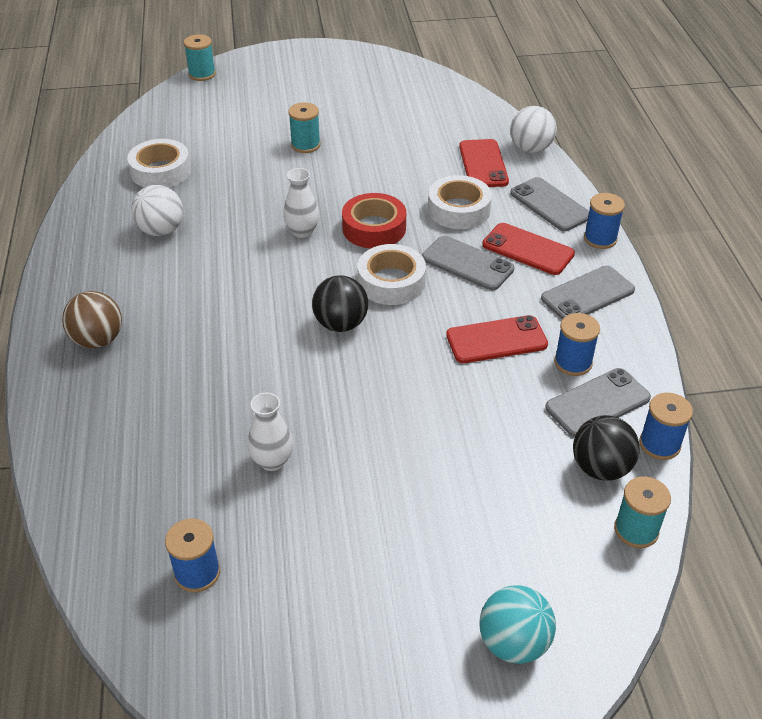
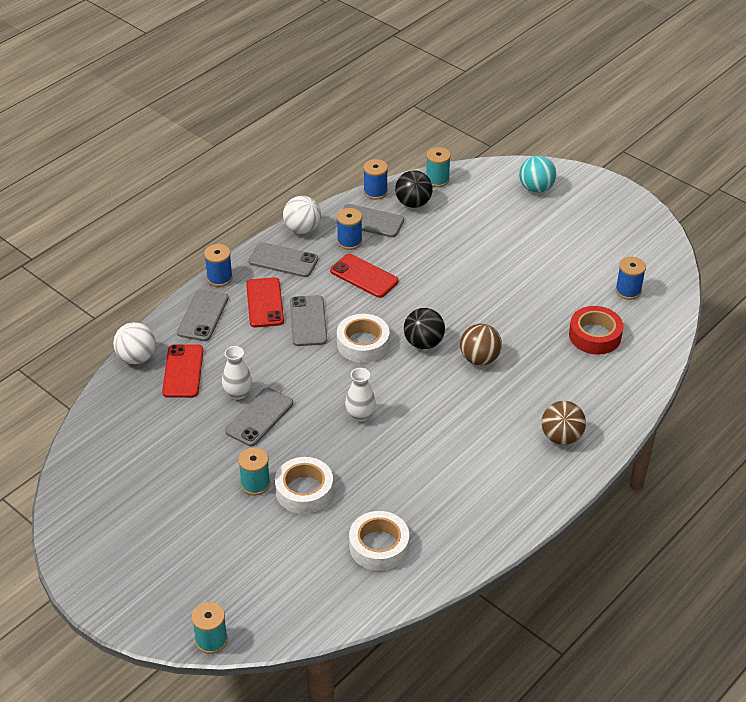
camera: 130 degrees left, 0 degrees up
white ball [131,185,183,236] -> white ball moved to [283,196,321,234]
white vase [247,392,293,471] -> white vase moved to [222,346,252,400]
red tape [342,193,406,248] -> red tape moved to [569,306,623,355]
white tape [428,175,492,229] -> white tape moved to [275,457,333,514]
red phone [459,139,509,187] -> red phone turned 45 degrees counterclockwise [162,344,203,398]
none -> grey phone [225,388,293,446]
none -> brown ball [460,324,502,365]

